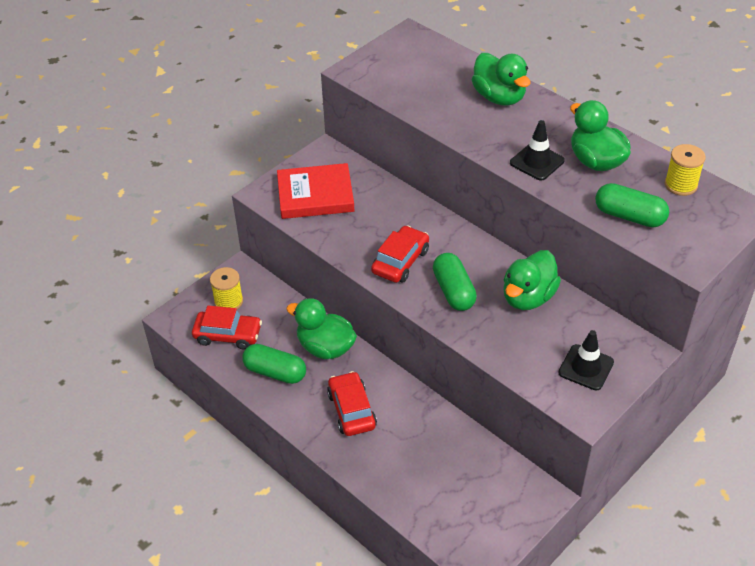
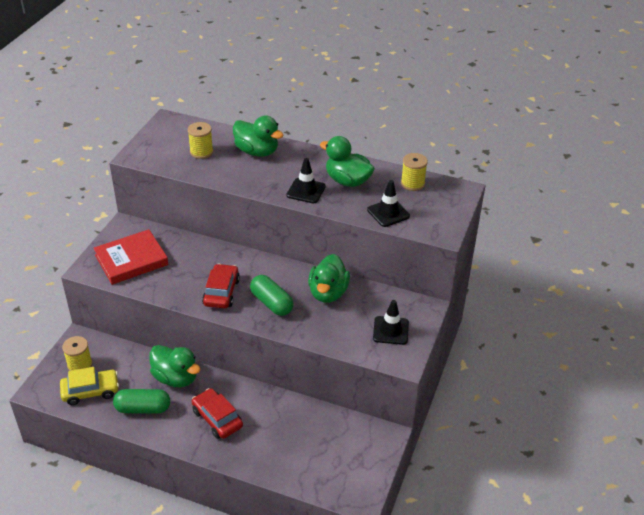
camera: 25 degrees left, 5 degrees down
red car [192,305,262,350] -> yellow car [60,367,119,405]
green duck [286,298,357,359] -> green duck turned 150 degrees counterclockwise [149,345,201,387]
green capsule [595,183,669,227] -> black traffic cone [367,180,410,227]
none -> yellow spool [188,122,213,159]

